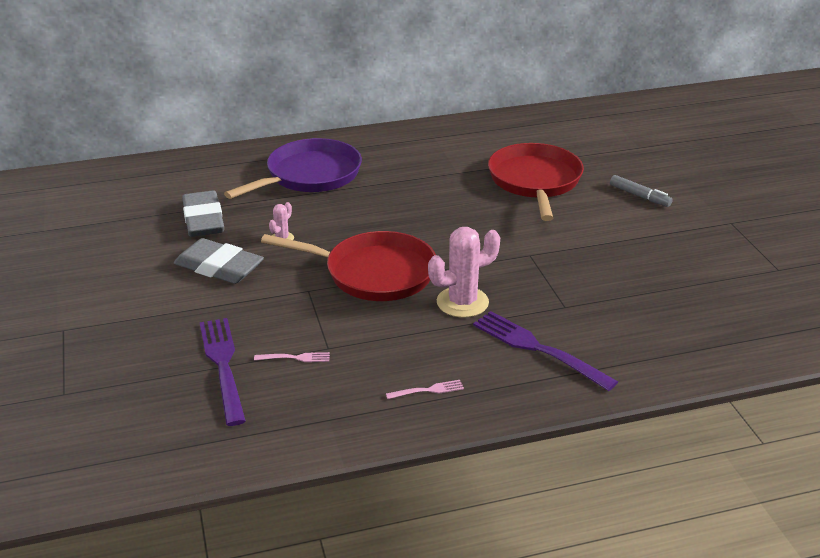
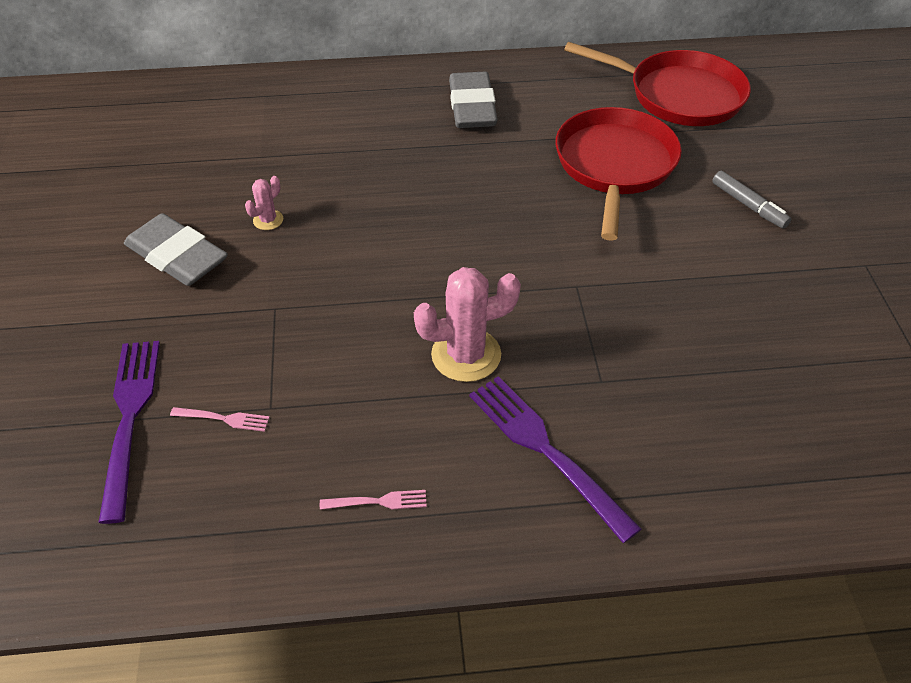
camera: 10 degrees right, 15 degrees up
grey eraser [182,190,224,237] -> grey eraser moved to [449,72,498,128]
purple pan [224,138,362,199] -> none
red pan [261,231,436,301] -> red pan moved to [564,42,751,126]

